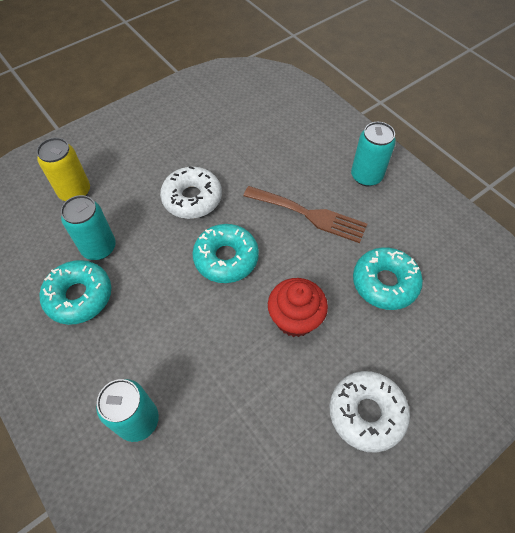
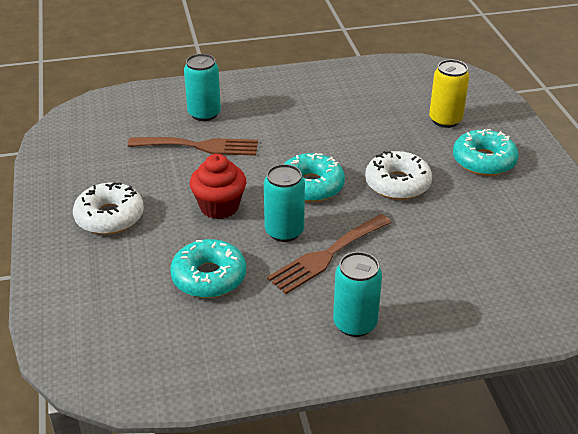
camera: 115 degrees right, 20 degrees down
turquoise donut [40,260,111,325] -> turquoise donut moved to [453,129,518,176]
turquoise can [61,195,116,260] -> turquoise can moved to [264,164,305,242]
none -> brown fork [128,137,258,156]

